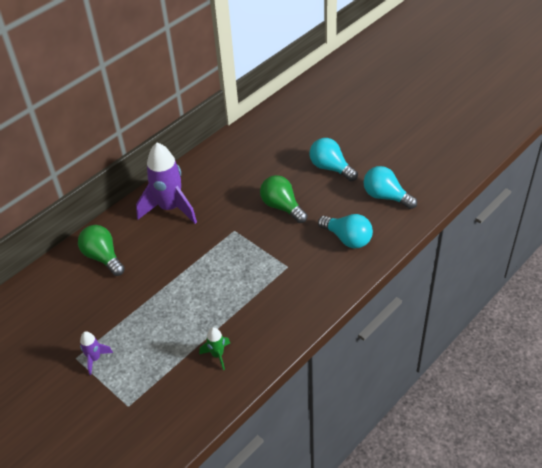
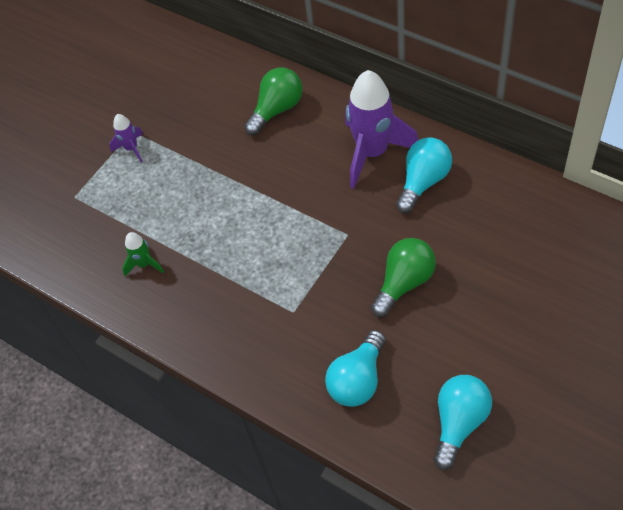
camera: 85 degrees right, 10 degrees up
turquoise light bulb [309,138,358,181] -> turquoise light bulb moved to [396,137,452,213]

